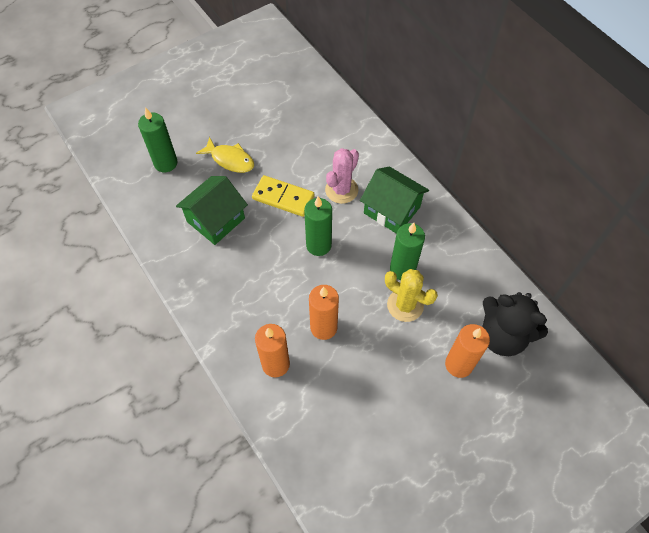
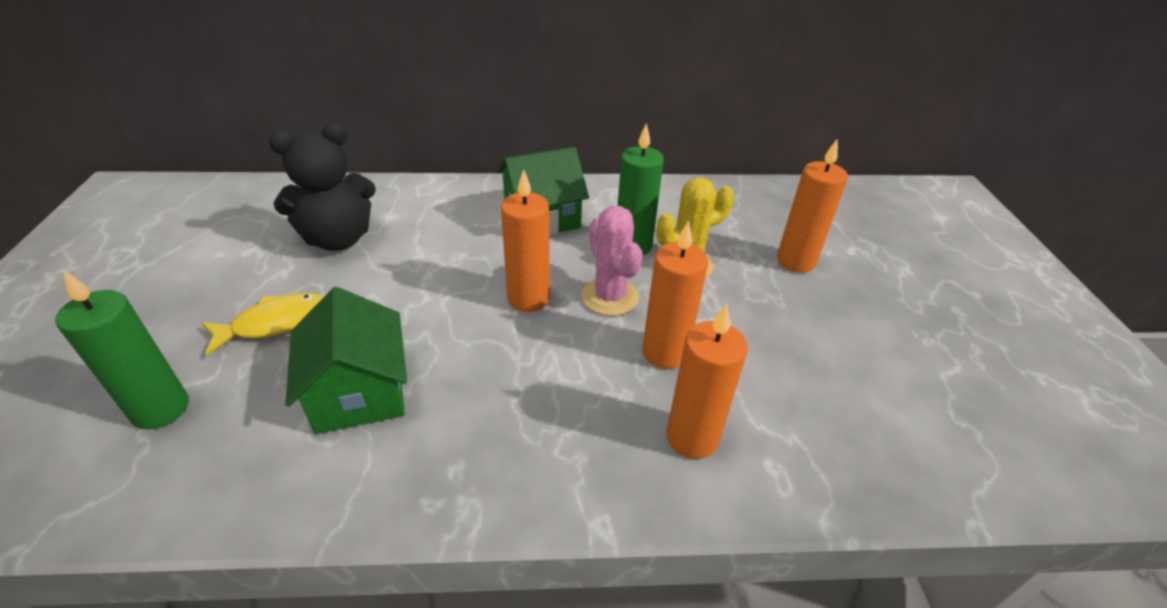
camera: 60 degrees left, 20 degrees down
yellow domino [252,175,314,217] -> none
green candle [304,196,332,256] -> orange candle [501,169,550,312]
pink cactus [325,148,359,204] -> pink cactus moved to [581,206,643,316]
black teddy bear [482,292,548,356] -> black teddy bear moved to [268,122,376,251]

